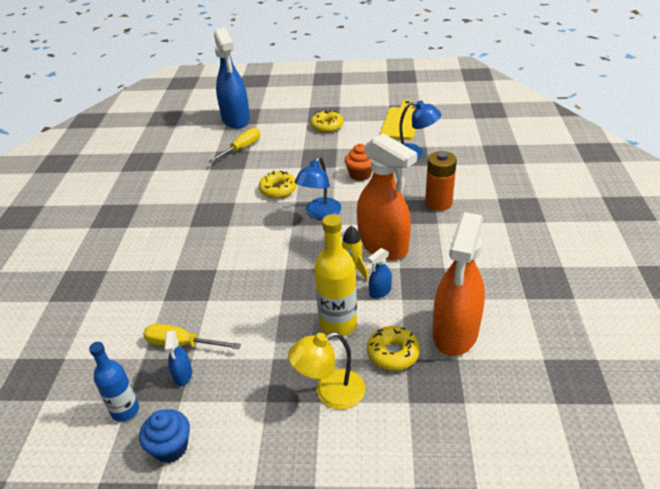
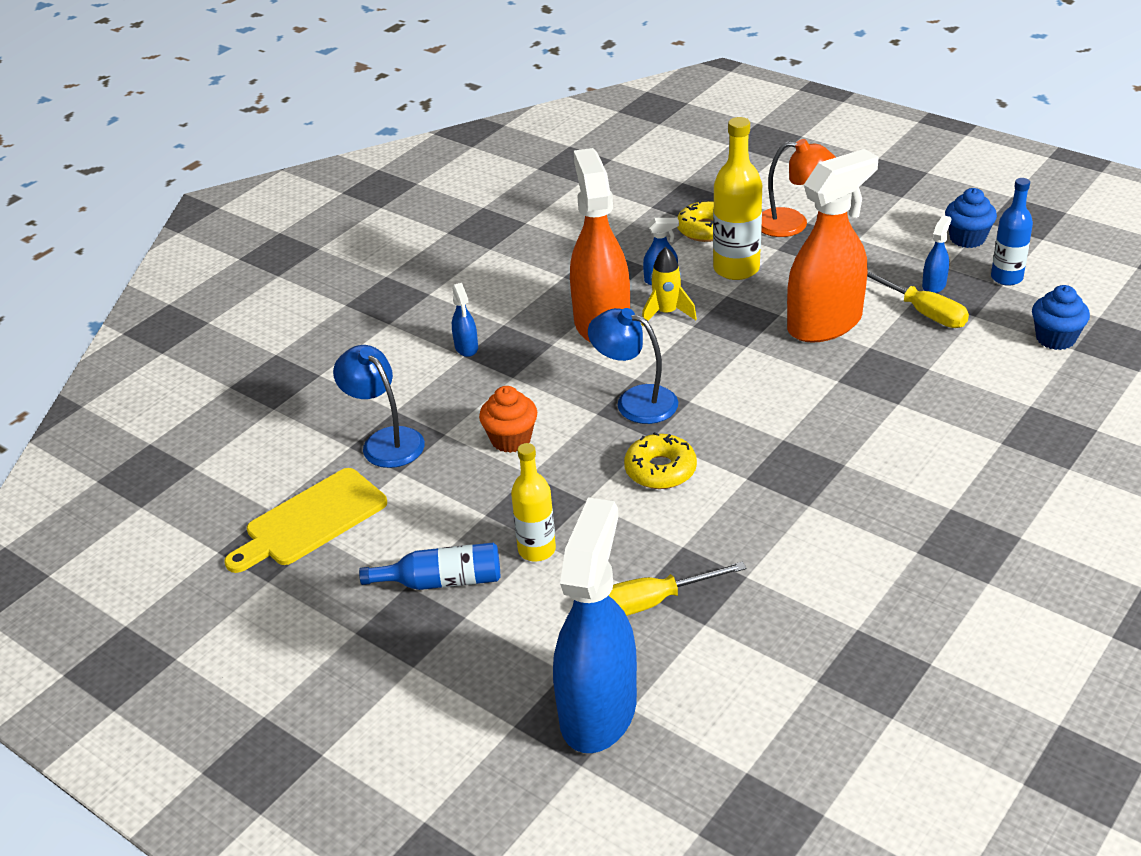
camera: 145 degrees left, 0 degrees up
yellow lamp [288,332,365,410] -> orange lamp [761,139,836,237]
blue lamp [295,157,341,219] -> blue lamp turned 120 degrees counterclockwise [588,308,678,424]
yellow donut [311,110,344,133] -> blue bottle [359,543,500,590]
orange battery [425,151,457,211] -> blue spray bottle [452,283,478,357]
orange spray bottle [433,212,485,356] -> orange spray bottle moved to [787,149,879,343]
none -> yellow bottle [511,443,556,561]
none -> blue cupcake [1032,285,1090,350]

